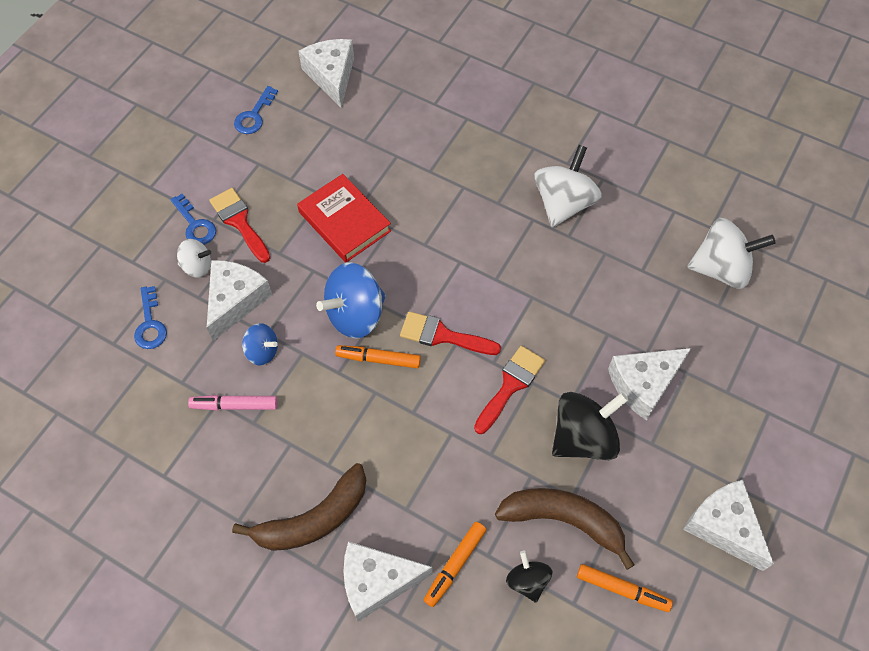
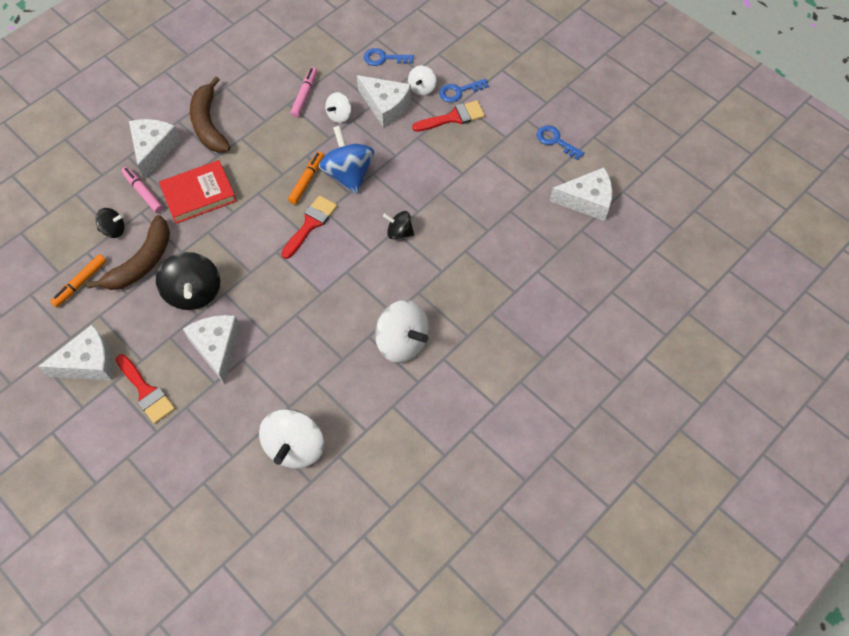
camera: 105 degrees right, 0 degrees up
blue spinning top [242,323,278,365] -> white spinning top [325,92,351,123]
red book [297,174,391,262] -> red book moved to [159,160,237,224]
orange marker [424,522,486,607] -> pink marker [122,166,163,213]
red brush [474,346,545,434] -> red brush moved to [116,354,175,424]
none -> black spinning top [383,211,414,239]

